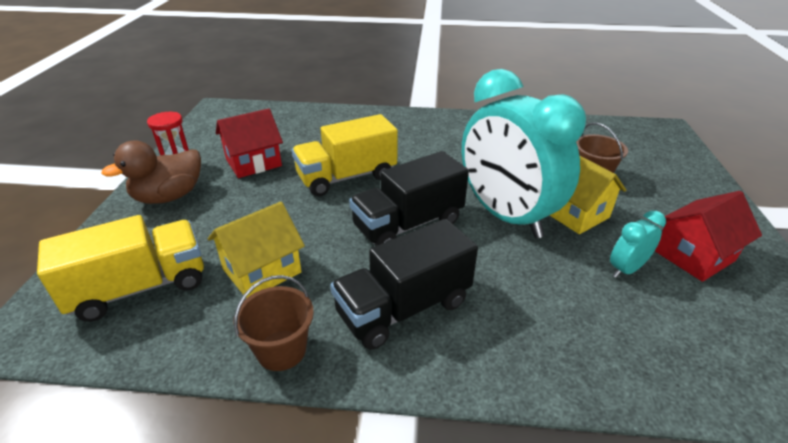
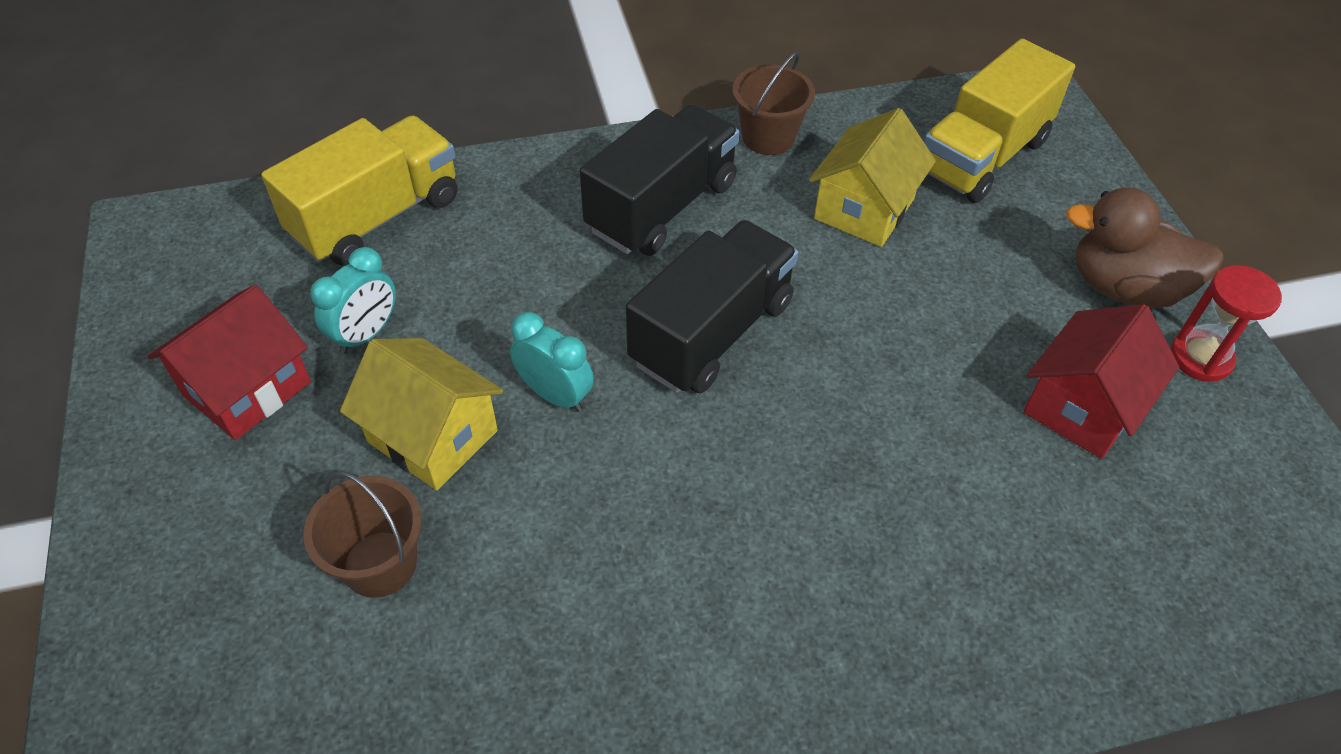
camera: 160 degrees right, 15 degrees up
brown duck [101,140,201,204] -> brown duck turned 105 degrees counterclockwise [1066,187,1224,308]
yellow truck [292,114,398,196] -> yellow truck moved to [261,115,458,266]
turquoise clock [462,69,586,238] -> turquoise clock [510,312,594,412], size x0.41

